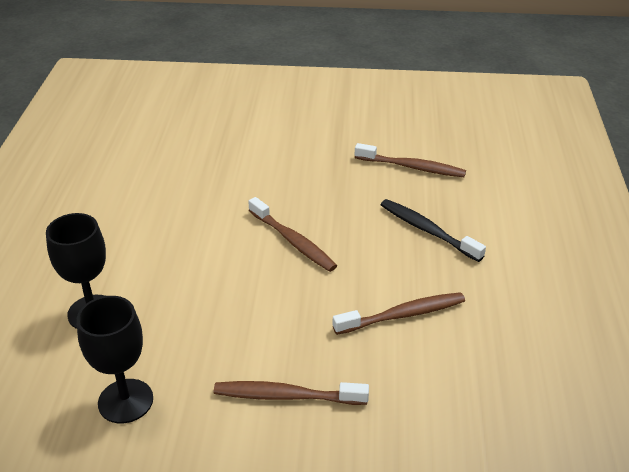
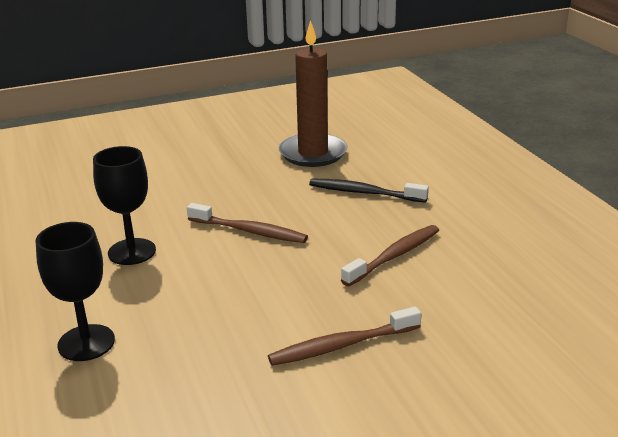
camera: 25 degrees left, 10 degrees down
black goblet [77,296,153,423] -> black goblet moved to [93,146,156,265]
brown toothbrush [355,143,466,177] -> brown candle [279,20,348,167]

